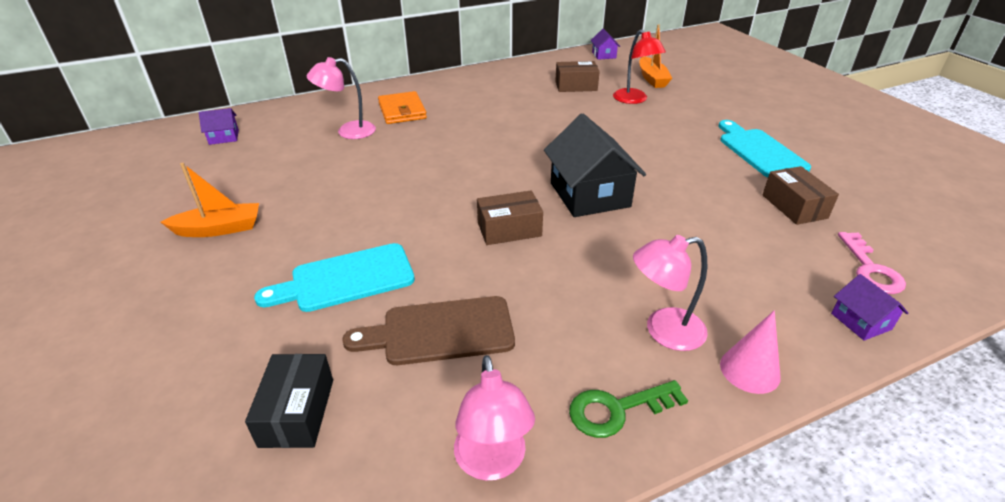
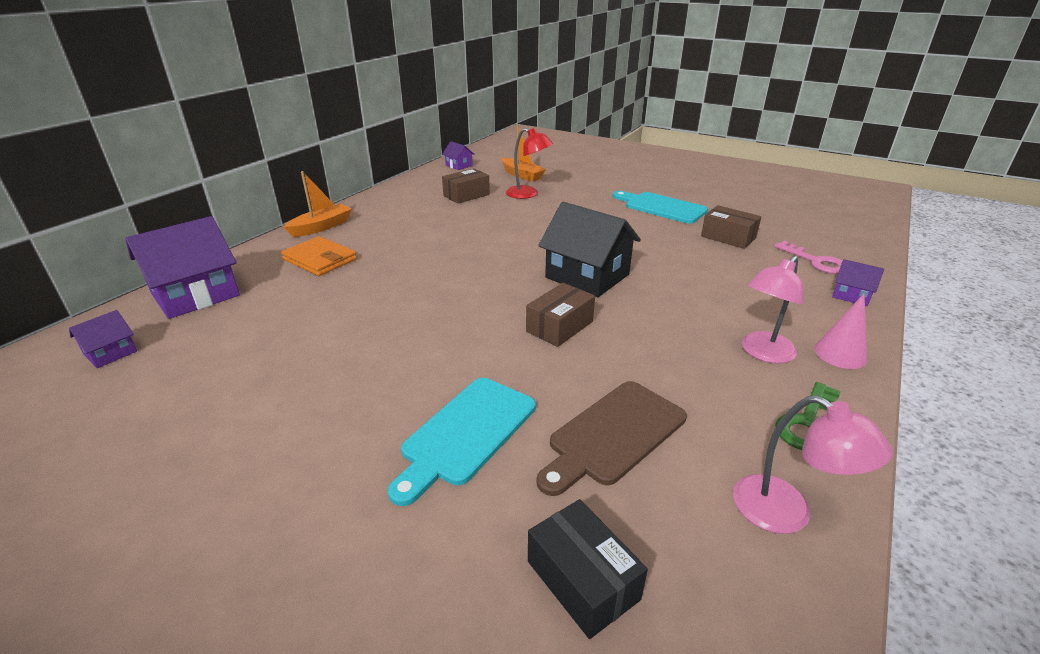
camera: 35 degrees left, 5 degrees down
orange boat [161,163,259,237] -> orange boat moved to [283,171,352,237]
pink lamp [307,57,376,139] -> none
none -> purple house [125,216,240,319]

